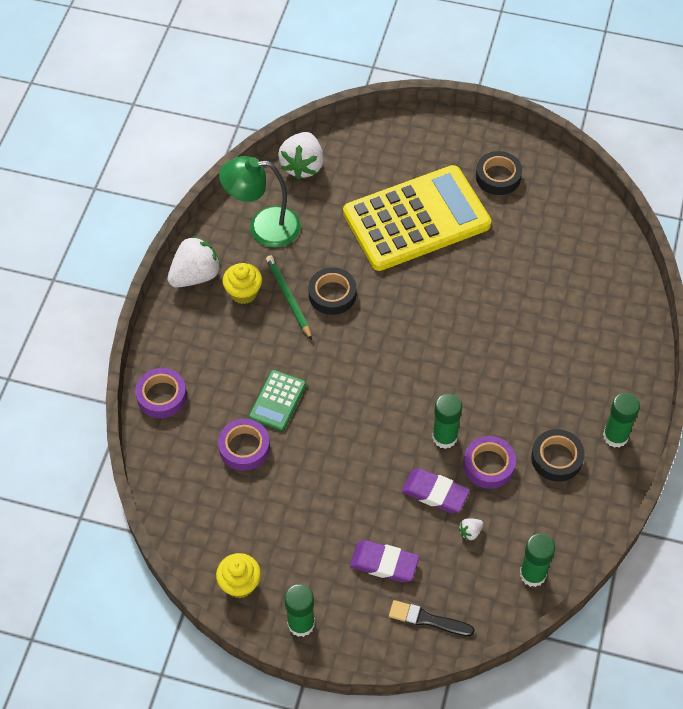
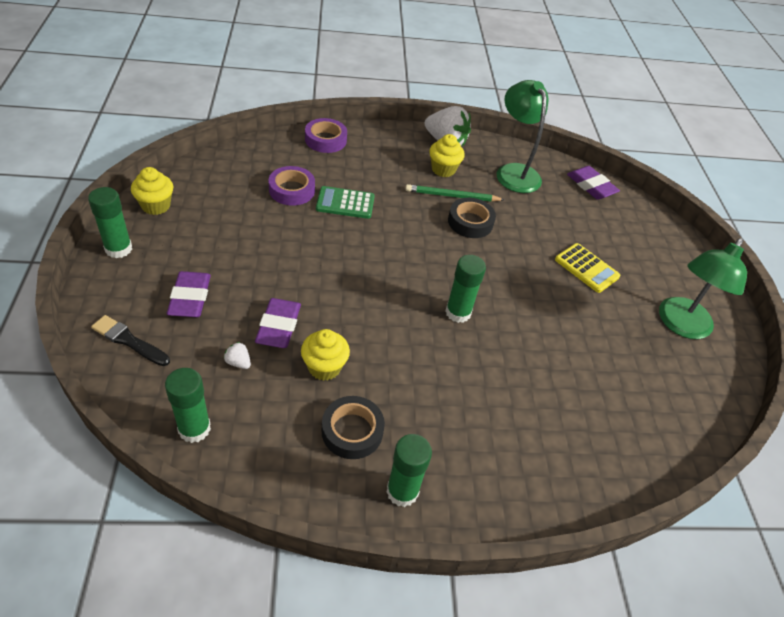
camera: 65 degrees right, 10 degrees down
green pencil [266,255,312,340] -> green pencil turned 135 degrees counterclockwise [405,184,505,202]
white strawberry [278,132,324,180] -> purple eraser [567,166,620,200]
yellow calculator [343,165,491,271] -> yellow calculator [555,243,621,293], size x0.43
black brush [389,600,475,636] -> black brush turned 60 degrees counterclockwise [91,315,170,366]
green glue stick [432,394,462,449] -> green glue stick moved to [445,255,486,323]
purple tape [463,436,516,489] -> yellow cupcake [301,329,350,381]
black tape [476,151,522,195] -> green lamp [659,238,747,339]

